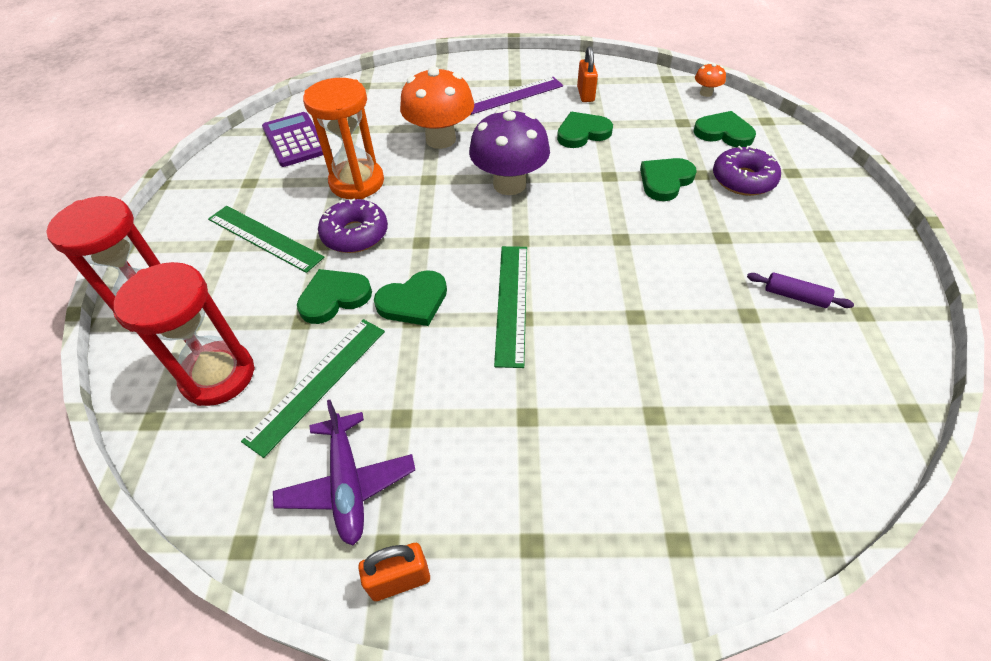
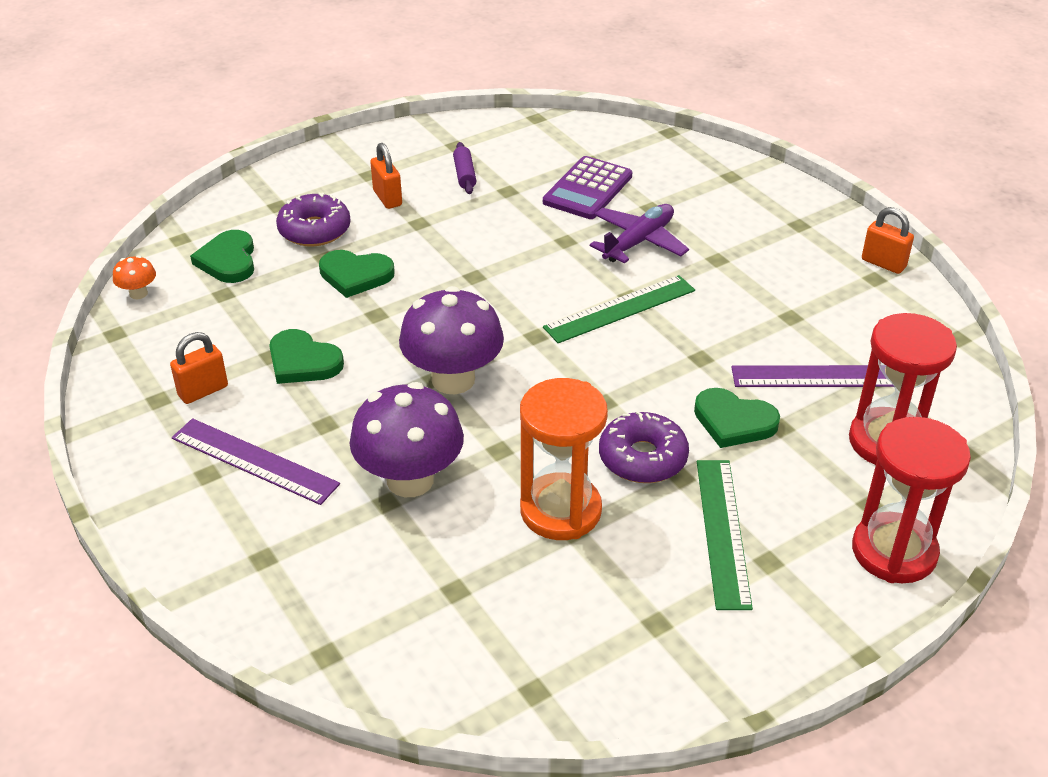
camera: 125 degrees left, 10 degrees down
green ruler [241,319,385,458] -> purple ruler [731,365,894,387]
purple calculator [262,112,323,167] -> purple calculator moved to [543,156,632,219]
purple plane [273,400,415,545] -> purple plane moved to [590,204,689,263]
green heart [374,270,447,326] -> none
orange mushroom [400,66,474,149] -> purple mushroom [350,382,464,497]
none -> orange padlock [370,143,402,209]

